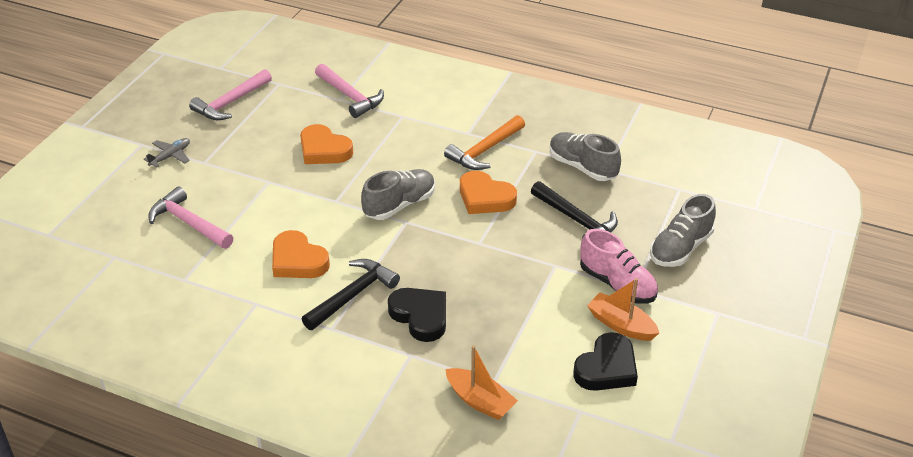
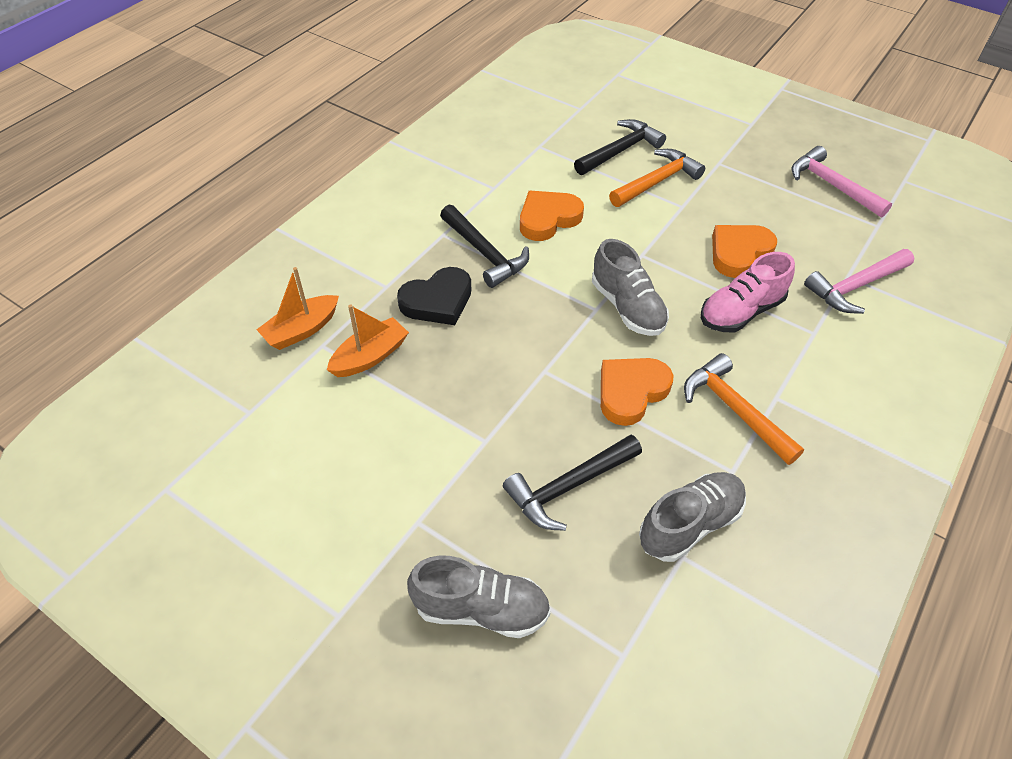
camera: 100 degrees right, 10 degrees up
grey plane [144,138,190,168] -> none
pink hammer [148,186,234,249] -> black hammer [574,119,666,175]
black heart [573,332,638,391] -> none
pink shoe [580,229,658,304] -> pink shoe moved to [701,252,795,332]
orange boat [587,278,659,341] -> orange boat moved to [327,304,409,377]
grey shoe [650,194,716,267] -> grey shoe turned 135 degrees clockwise [407,556,551,638]
none -> orange hammer [609,149,705,207]

